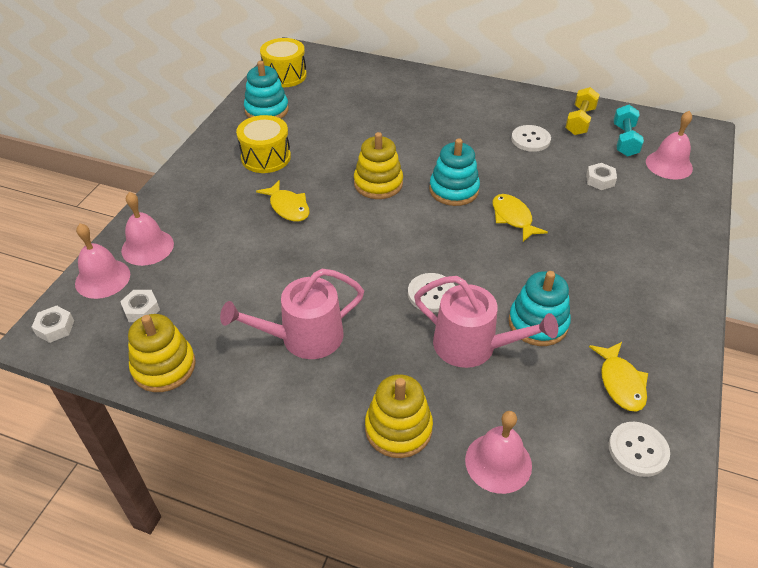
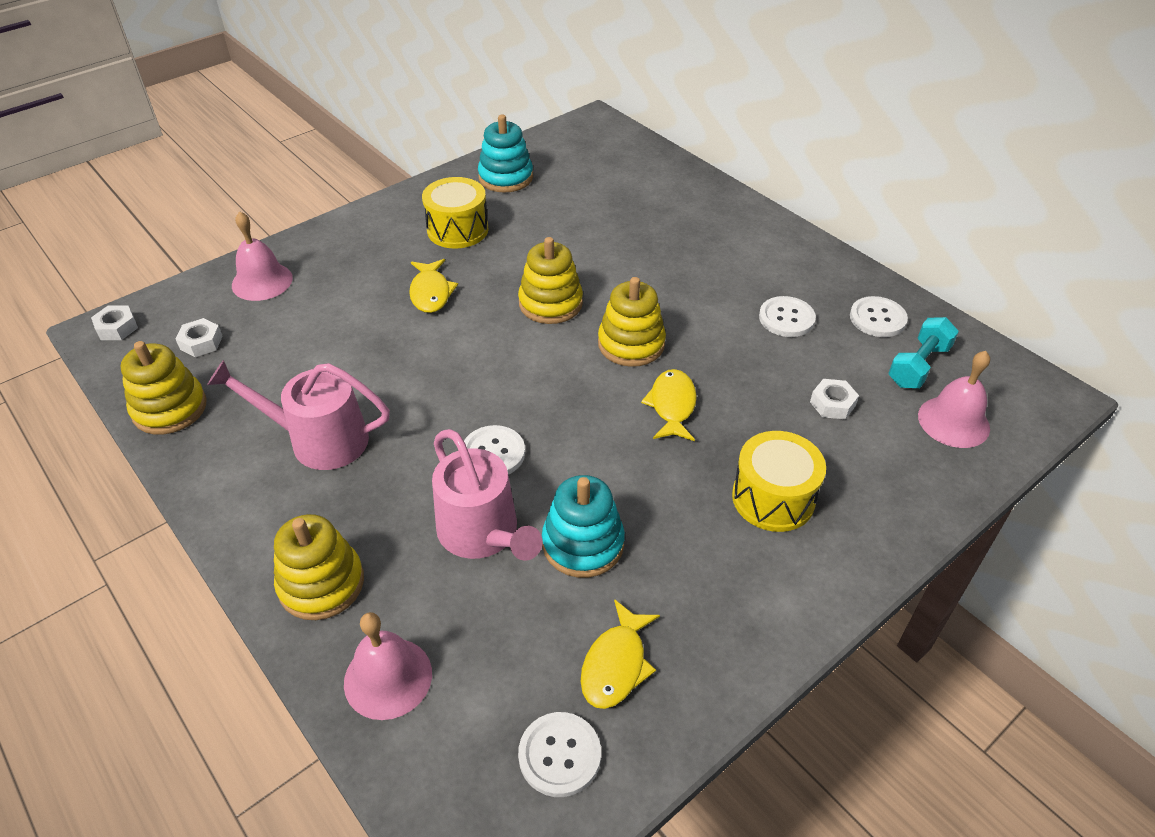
camera: 30 degrees right, 0 degrees up
pink bell [75,223,130,299] -> none
yellow drum [260,38,307,87] -> yellow drum moved to [732,431,826,532]
turquoise stacking toy [429,138,480,206] -> yellow stacking toy [598,277,666,367]
yellow dumbbell [565,87,600,135] -> white button [850,296,908,337]

